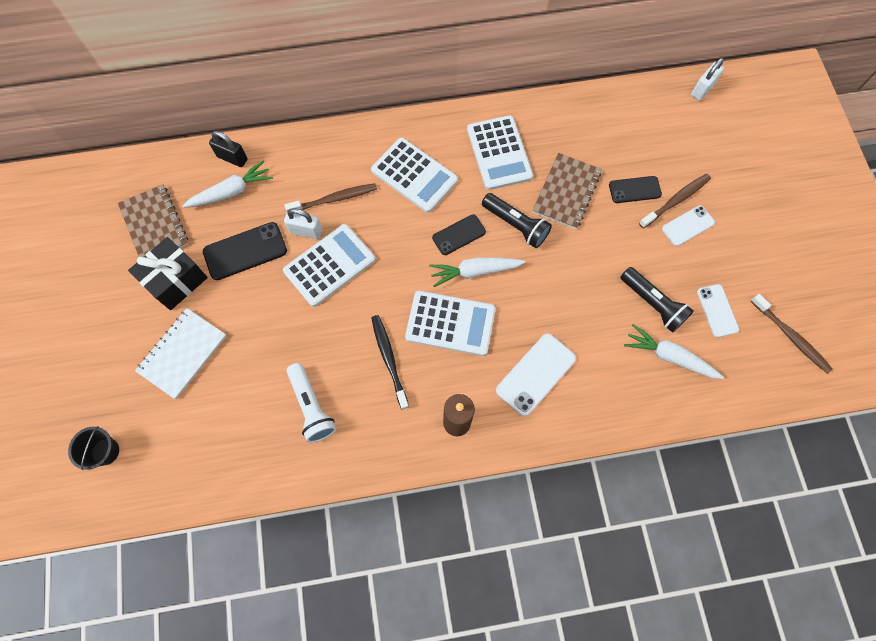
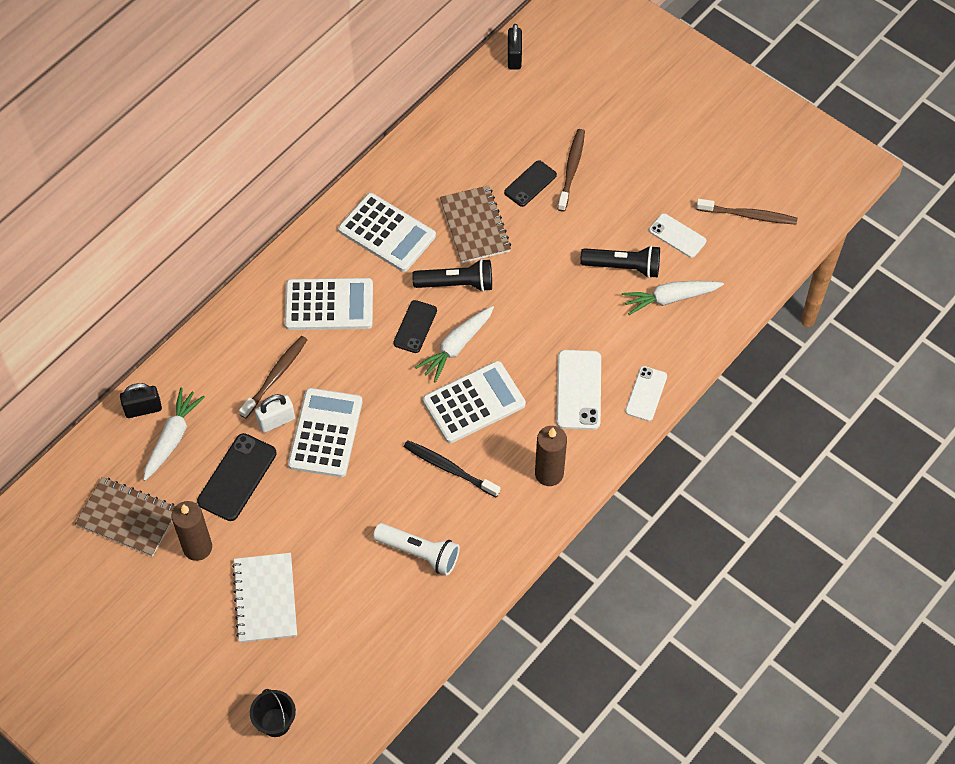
camera: 40 degrees left, 10 degrees down
black gift [128,237,208,310] -> brown candle [171,501,212,561]
white phone [662,205,715,246] -> white phone moved to [625,366,667,421]
white padlock [691,58,725,101] -> black padlock [508,24,522,69]

